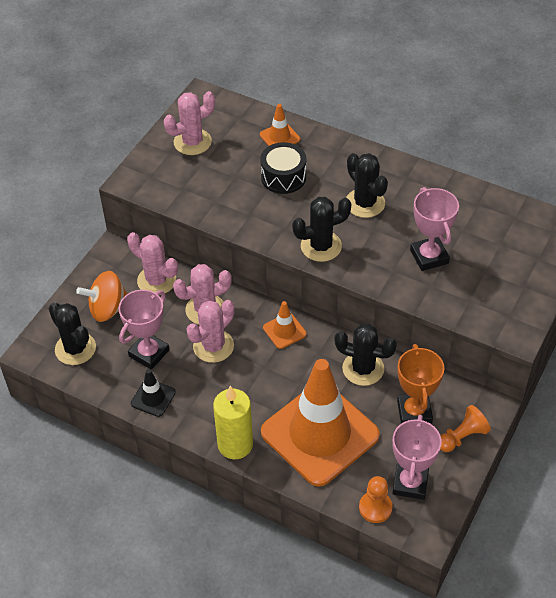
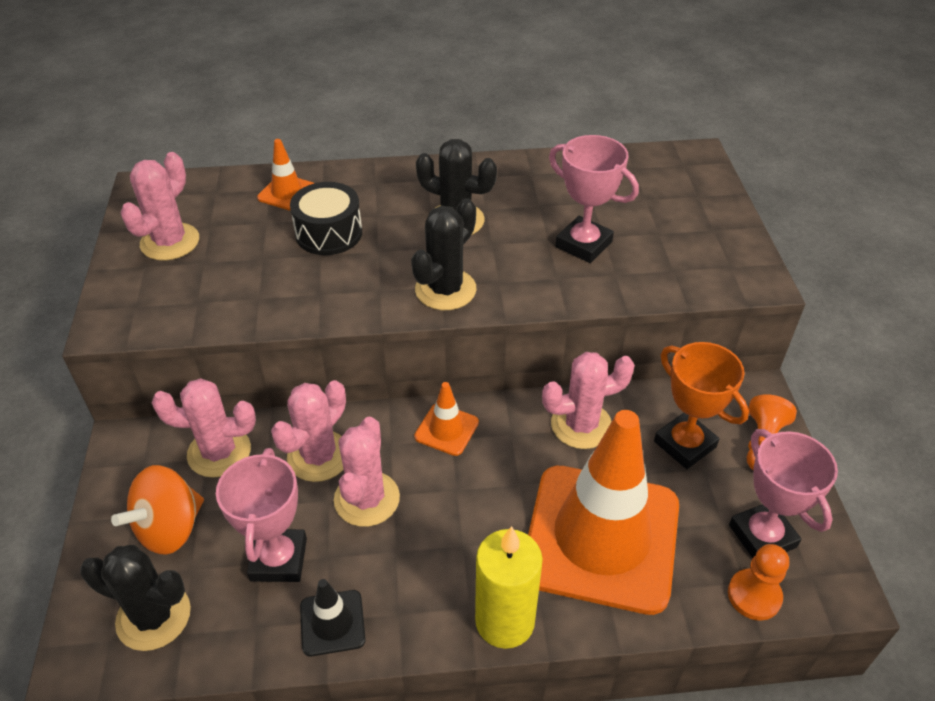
camera: 35 degrees left, 5 degrees down
black cactus [335,323,397,386] -> pink cactus [542,352,635,449]

